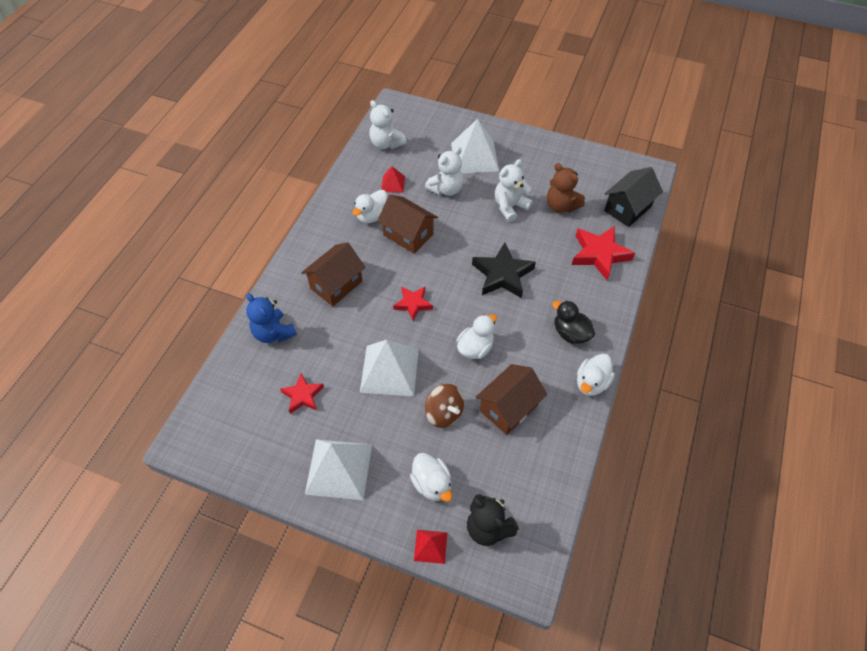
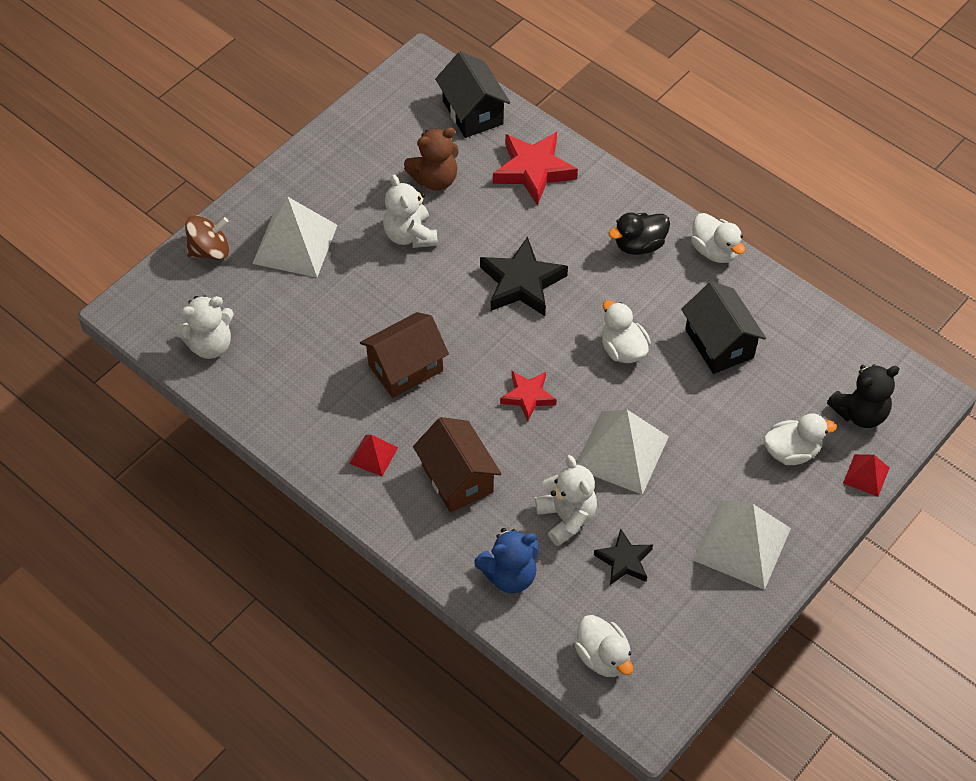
camera: 70 degrees left, 0 degrees up
red star [280,373,324,414] -> black star [594,529,653,585]
white duck [352,190,388,223] -> white duck moved to [575,615,633,677]
red pyramid [381,166,405,193] -> red pyramid moved to [349,435,398,476]
white teddy bear [425,147,464,196] -> white teddy bear moved to [535,455,597,546]
brown spinning top [425,384,464,428] -> brown spinning top moved to [185,215,229,260]
brown house [476,364,547,435] -> black house [681,281,766,374]

